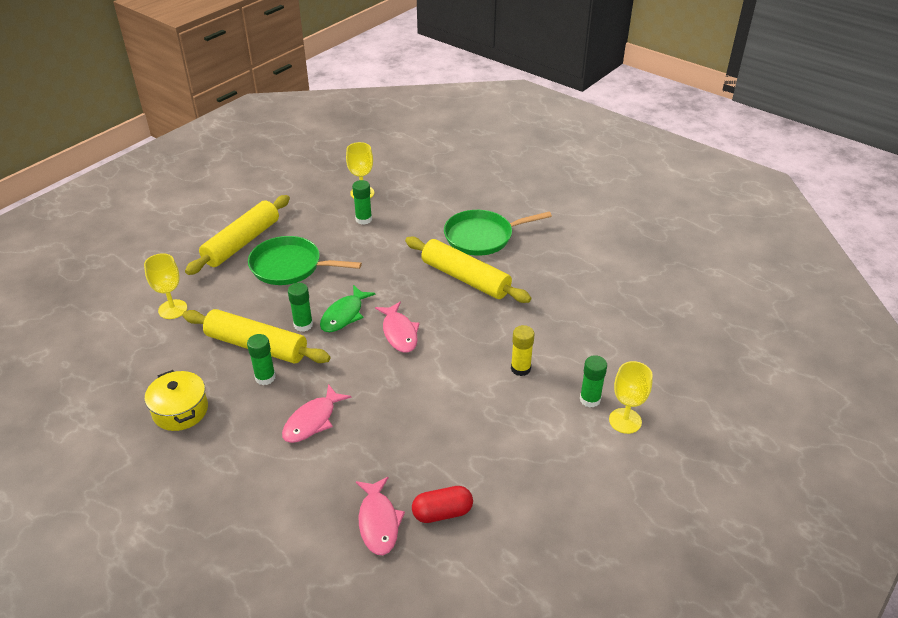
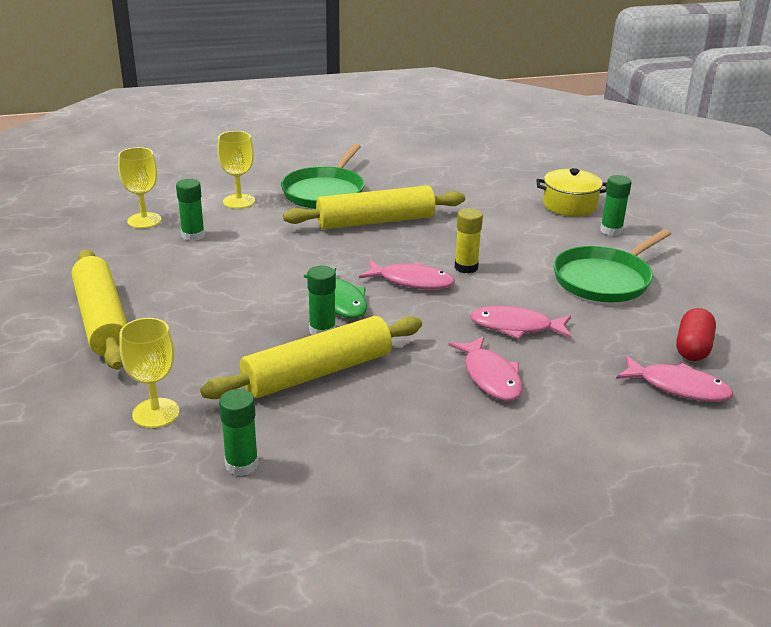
camera: 55 degrees left, 10 degrees down
yellow pot [145,370,208,431] -> yellow pot moved to [536,168,607,216]
green glue stick [247,334,276,385] -> green glue stick moved to [219,389,258,476]
green pan [248,236,362,285] -> green pan moved to [553,229,671,303]
yellow glue stick [511,325,535,376] -> yellow glue stick moved to [455,208,483,274]
yellow goblet [609,361,653,434] -> yellow goblet moved to [217,131,255,209]
none -> pink fish [470,306,571,339]

